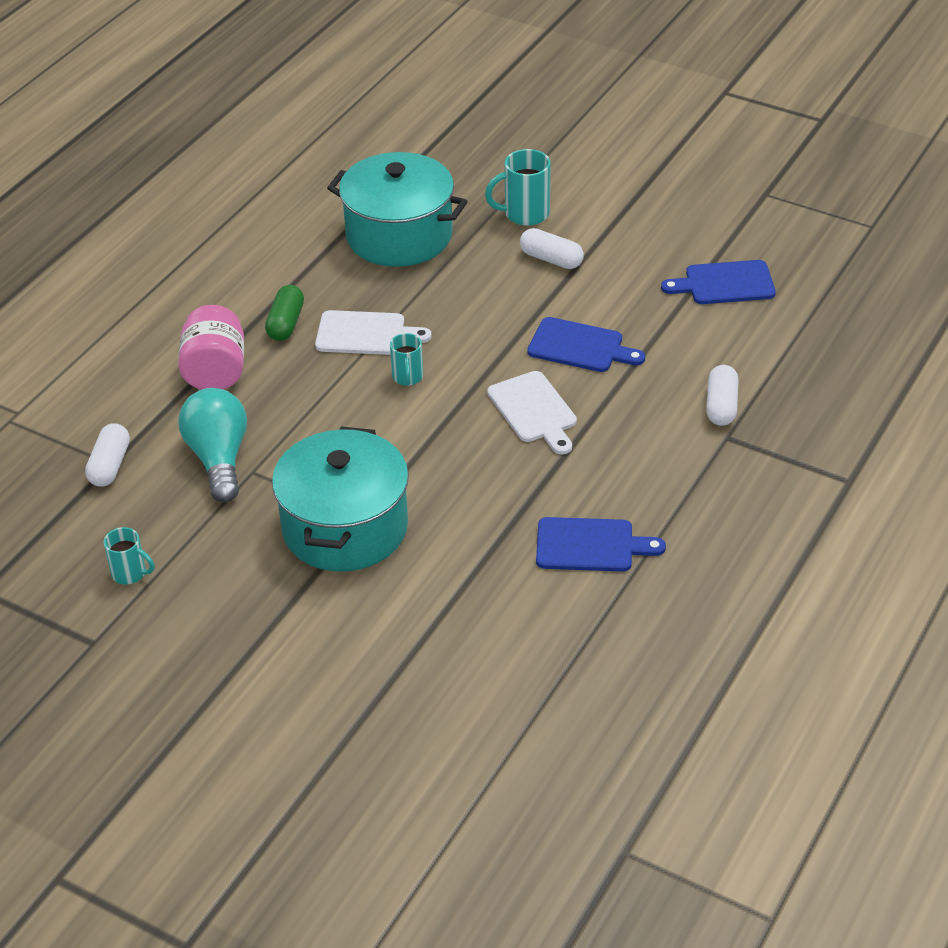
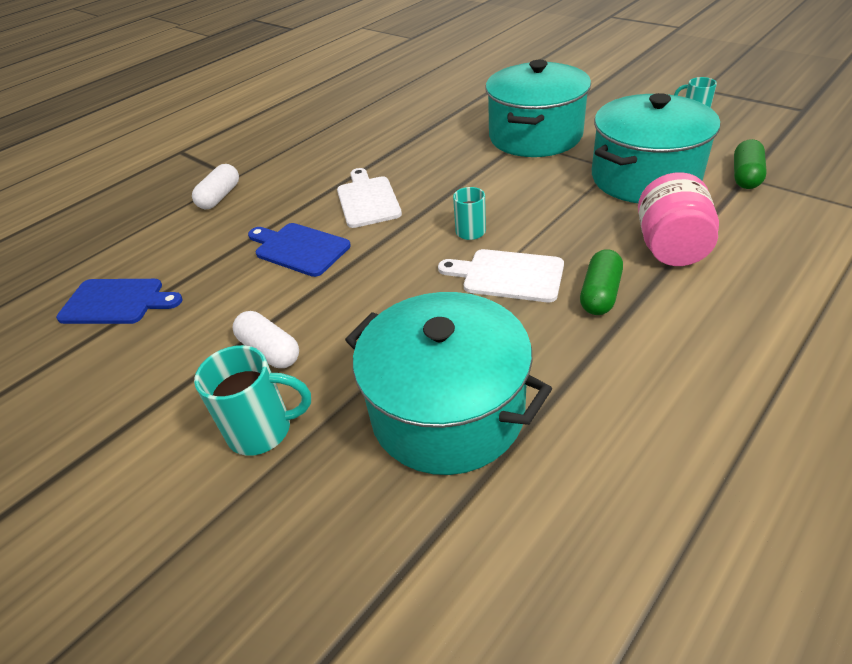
camera: 165 degrees left, 0 degrees up
white capsule [85,423,130,487] -> green capsule [734,139,767,189]
turquoise light bulb [178,388,247,502] -> turquoise pot [592,93,720,203]
blue cutting board [536,517,666,572] -> none

